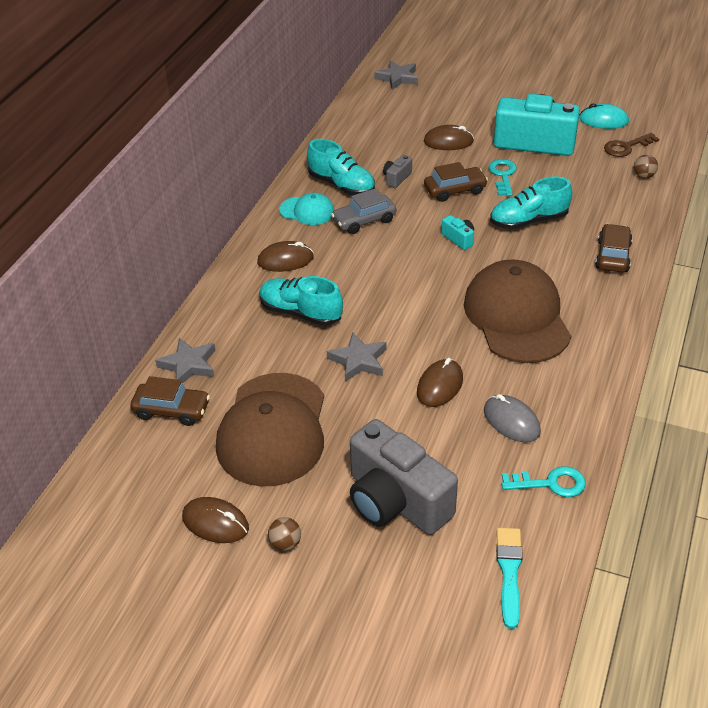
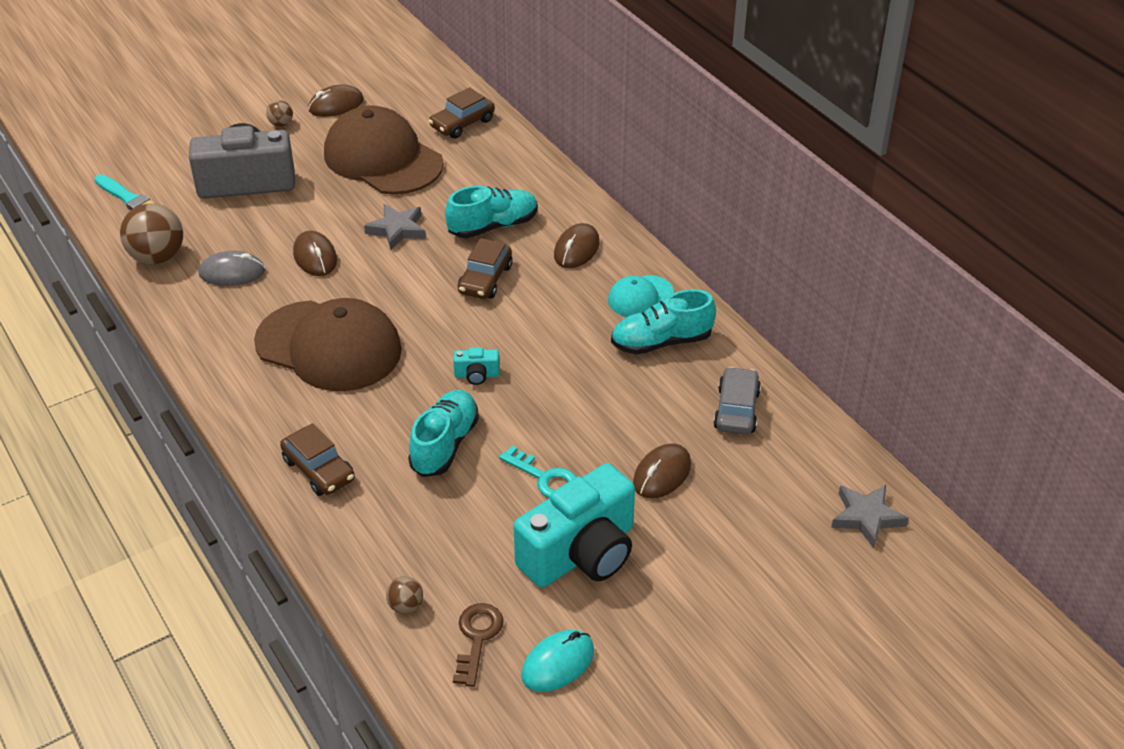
camera: 125 degrees right, 0 degrees up
grey star [155,338,215,384] -> none
grey car [331,188,396,234] -> grey car moved to [713,367,761,434]
grey camera [383,155,412,188] -> none
brown car [424,162,488,202] -> brown car moved to [458,238,513,299]
turquoise key [502,466,586,497] -> brown ball [120,203,183,265]

